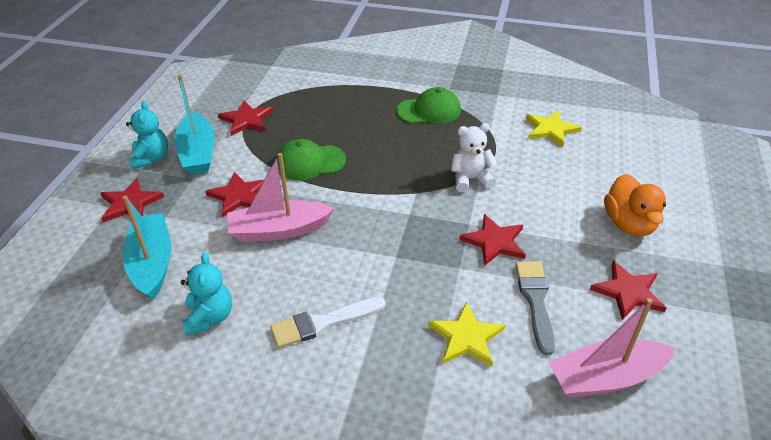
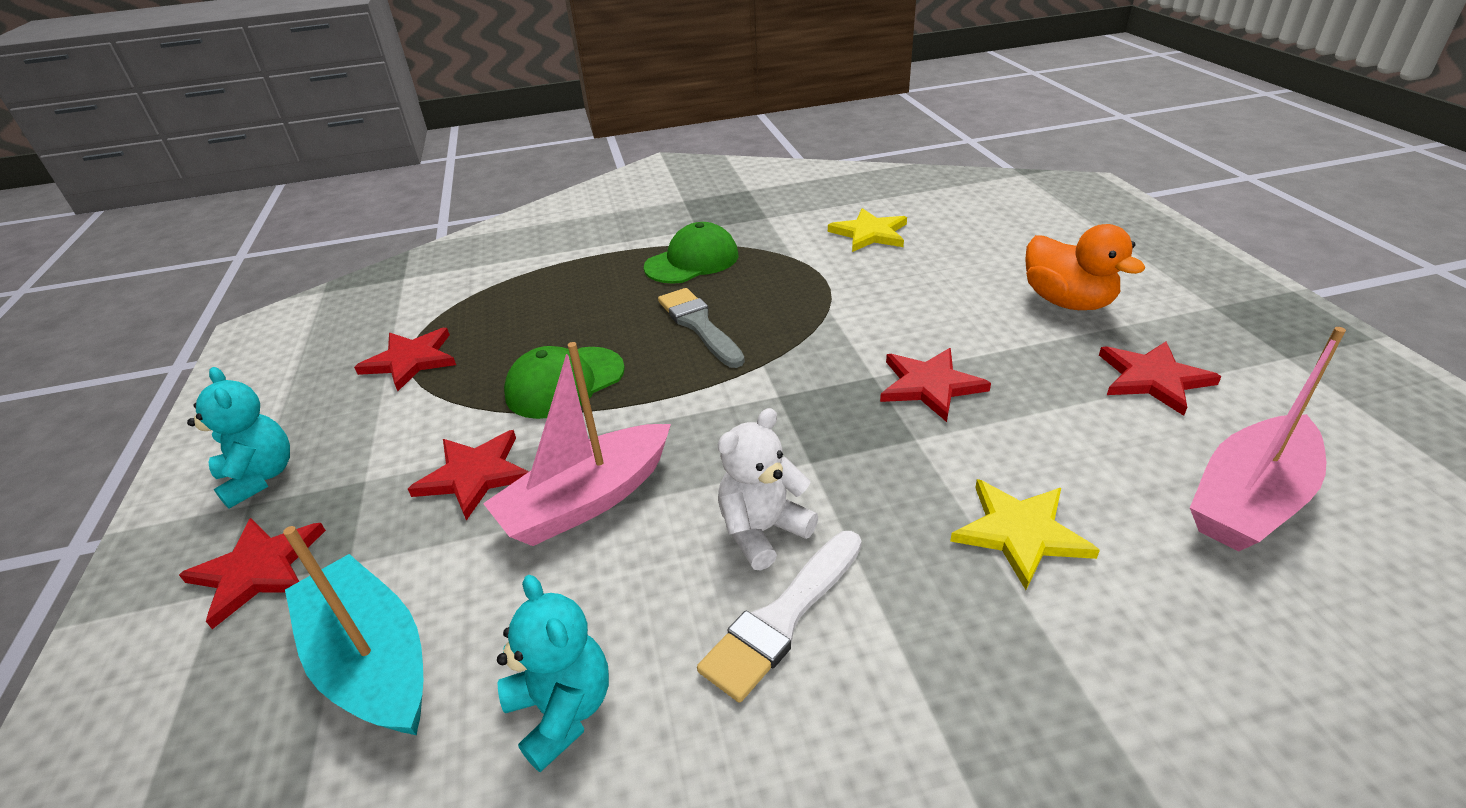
camera: 25 degrees left, 5 degrees down
turquoise boat [174,74,214,175] -> none
white teddy bear [451,123,497,192] -> white teddy bear moved to [718,408,818,571]
grey brush [516,261,555,355] -> grey brush moved to [658,288,745,368]

